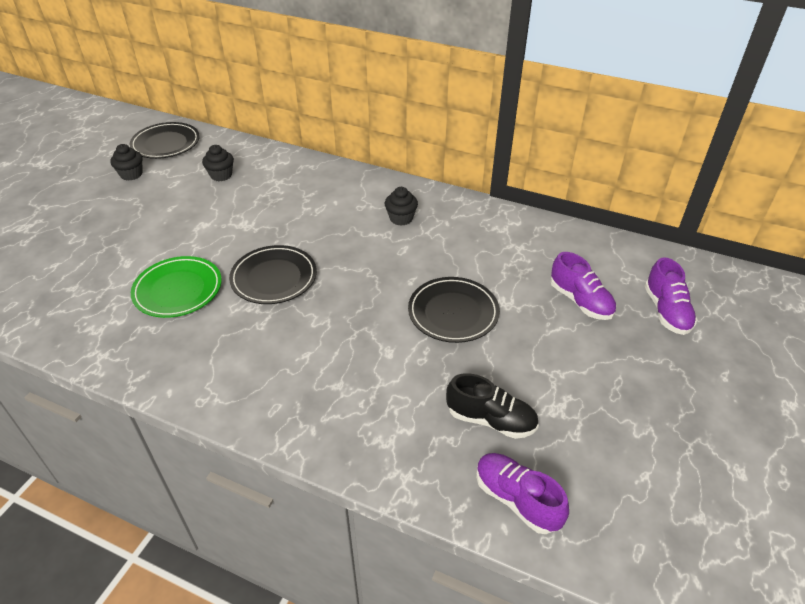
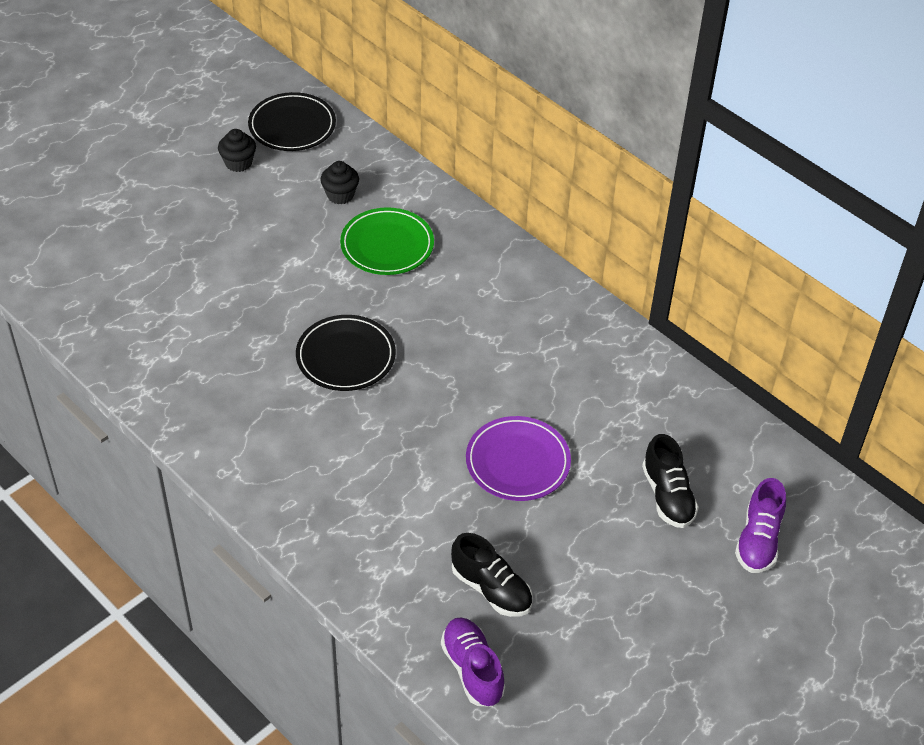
camera: 20 degrees right, 5 degrees up
green plate [131,256,222,318] -> green plate moved to [340,207,434,275]
black cupcake [385,187,418,226] -> none
black plate [408,277,500,343] -> purple plate [466,416,571,501]
purple shoe [551,252,616,320] -> black shoe [642,434,699,528]

